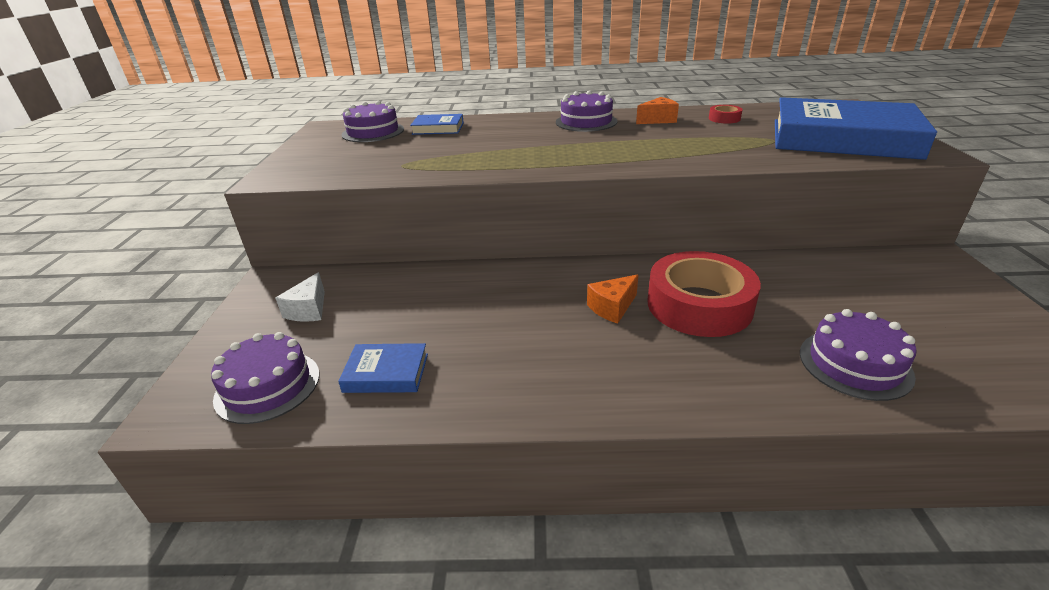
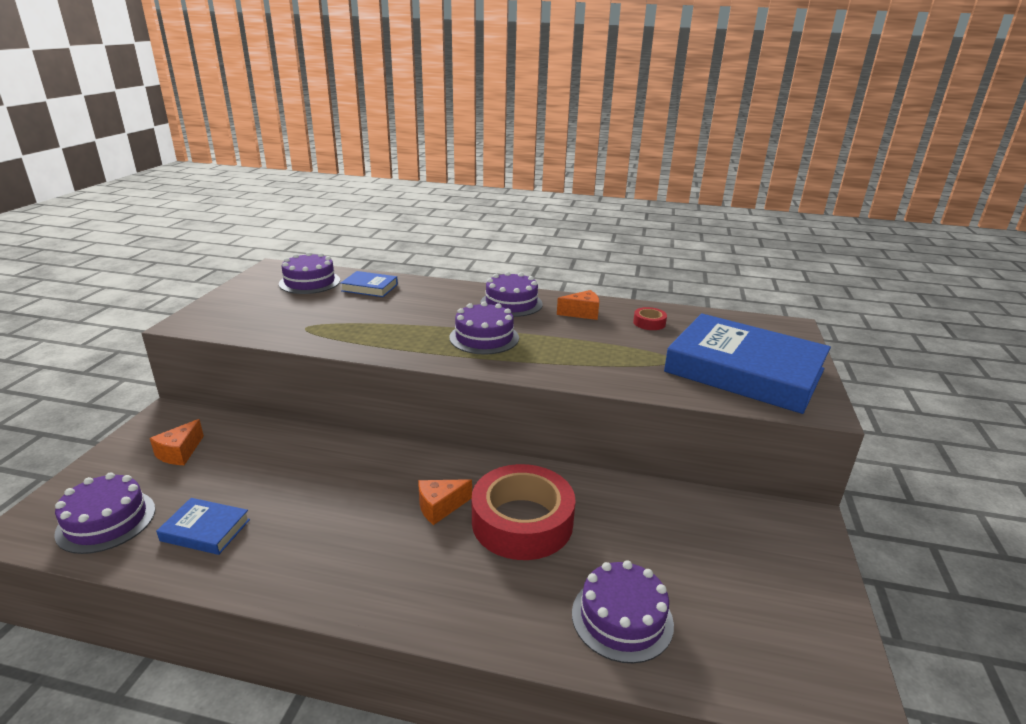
camera: 10 degrees right, 5 degrees down
white cheese [275,272,325,322] -> orange cheese [150,419,204,465]
none -> purple cake [449,302,519,355]

